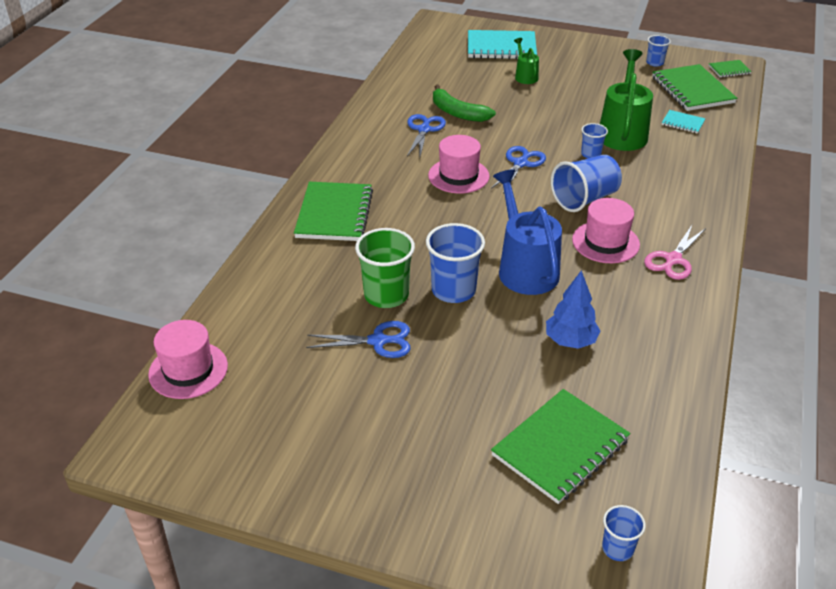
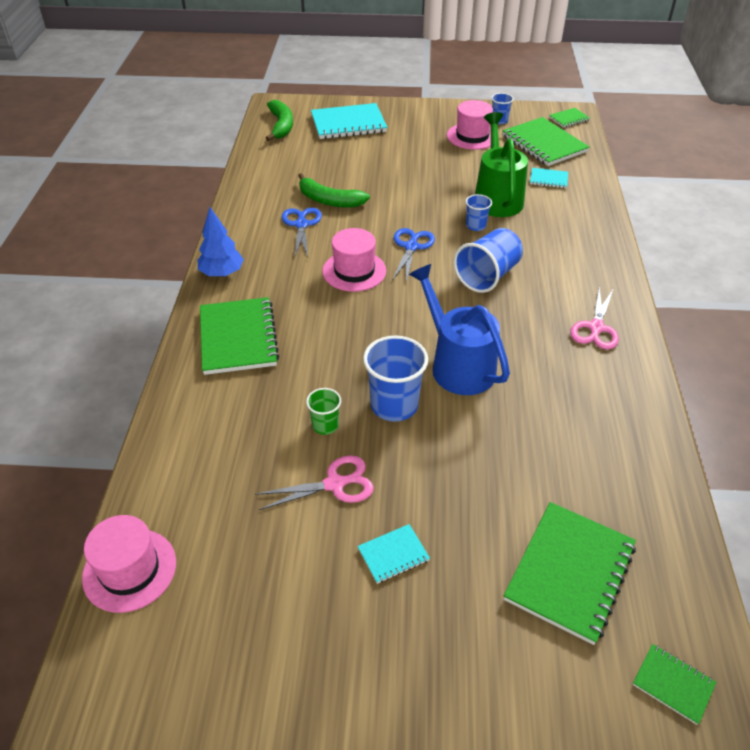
camera: 15 degrees left, 5 degrees up
blue scissors [306,321,411,358] -> pink scissors [255,455,374,510]
green cup [355,228,415,308] -> green cup [306,388,341,435], size x0.54
green watering can [514,38,539,84] -> none
blue tree [546,270,601,349] -> blue tree moved to [198,207,244,277]
pink hat [572,198,640,263] -> pink hat moved to [447,100,493,150]
blue cup [602,505,646,561] -> green notebook [633,644,716,725]
none -> green banana [266,100,293,141]
none -> turquoise notebook [358,524,430,584]

